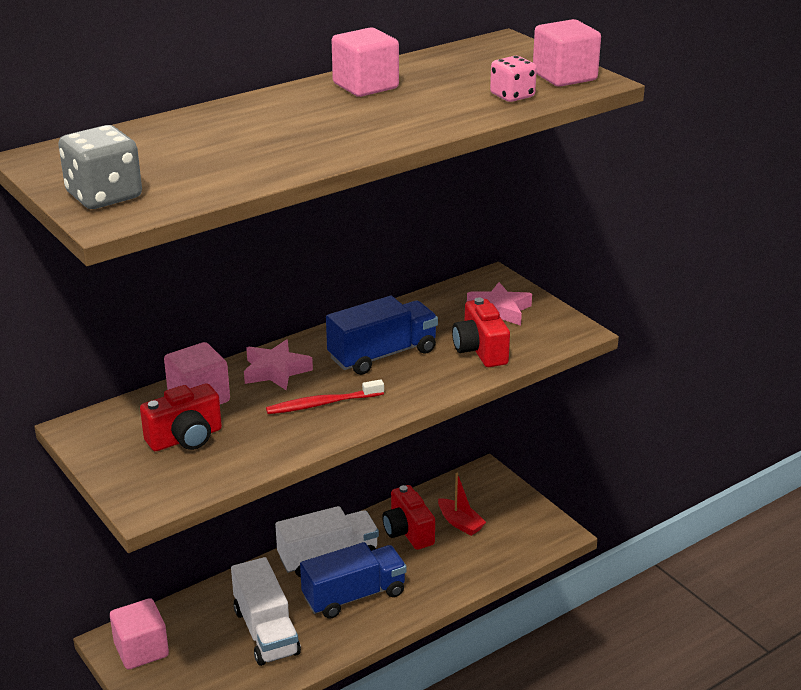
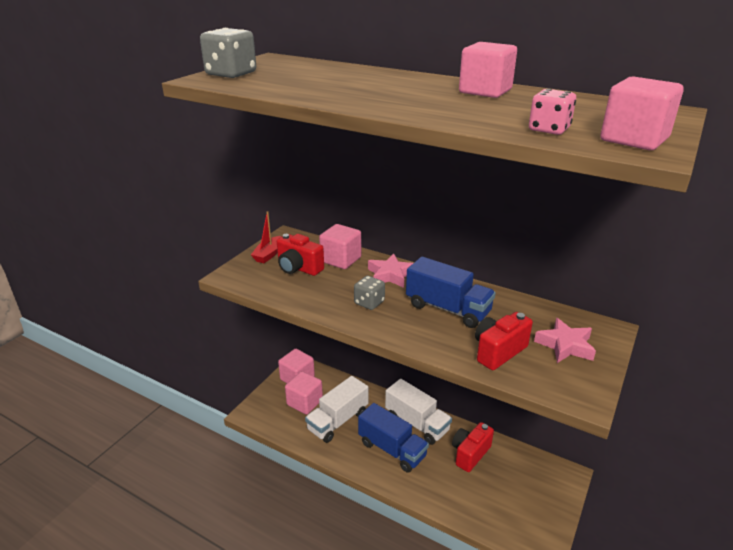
camera: 65 degrees right, 0 degrees up
red toothbrush [266,380,384,414] -> grey dice [354,276,385,310]
red boat [438,473,486,536] -> red boat moved to [251,211,281,263]
none -> pink cube [285,371,323,415]

